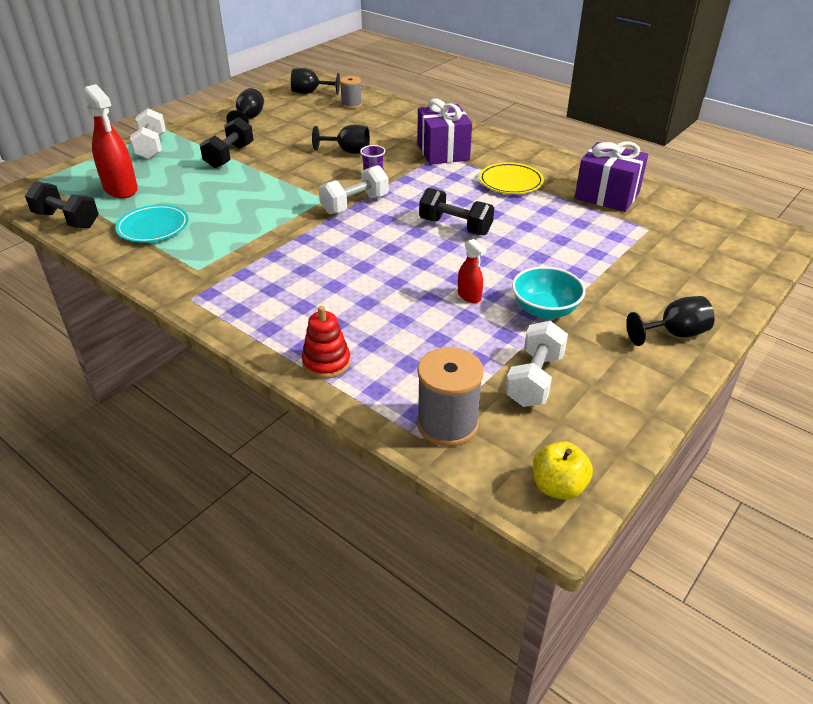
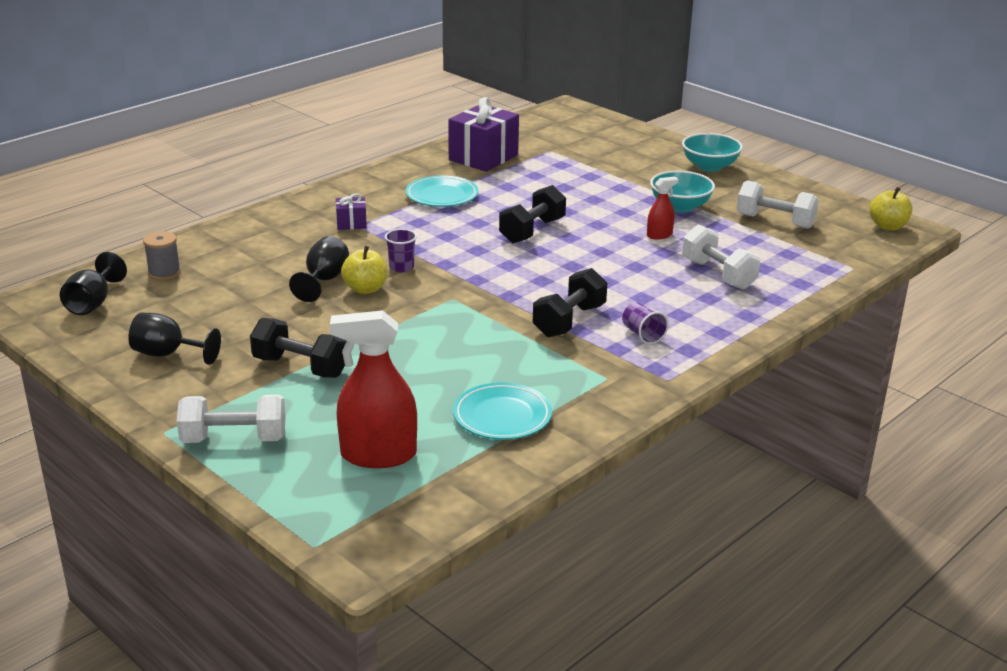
camera: 85 degrees left, 10 degrees down
black dumbbell [25,182,99,228] -> black dumbbell moved to [533,268,607,337]
red spray bottle [84,84,138,199] -> red spray bottle turned 150 degrees counterclockwise [330,310,417,468]
red stacking toy [302,306,351,379] -> none
white dumbbell [319,165,389,214] -> white dumbbell moved to [682,224,760,290]
purple gift [417,98,472,165] -> purple gift [336,193,367,230], size x0.48
grey spool [417,347,484,447] -> none
yellow plate [479,162,544,194] -> turquoise plate [405,175,478,207]
black goblet [626,296,715,346] -> turquoise bowl [682,133,743,172]
none -> yellow apple [341,245,387,294]
none -> purple cup [622,302,669,344]

